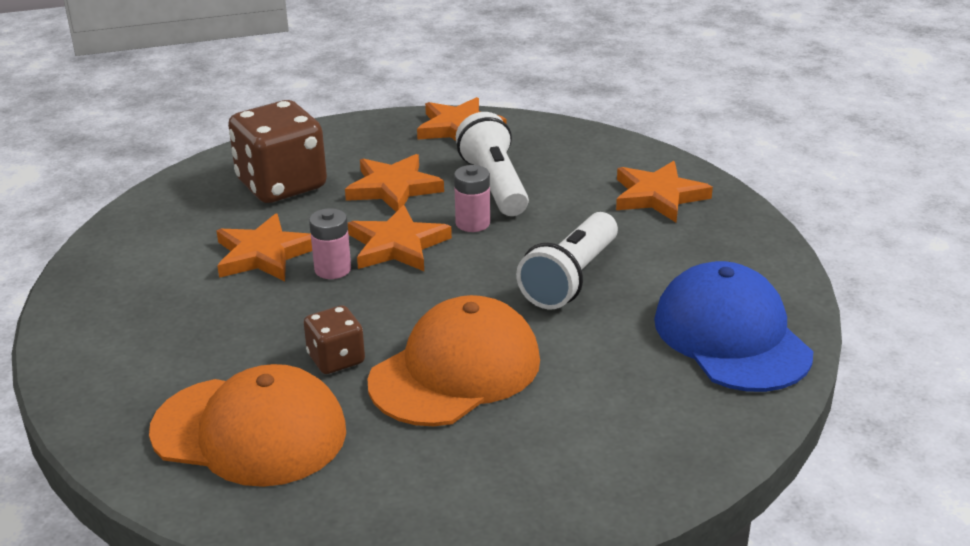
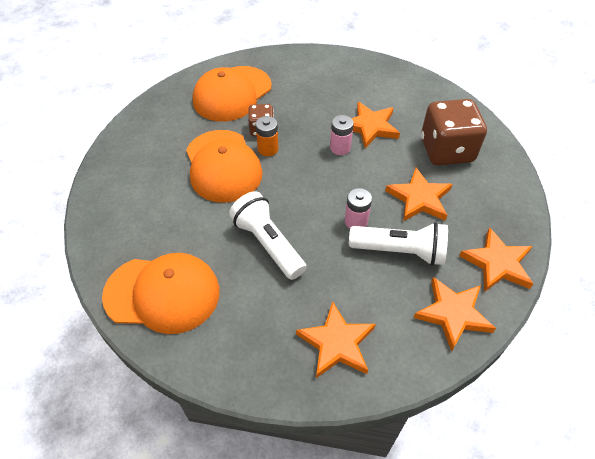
camera: 115 degrees right, 20 degrees up
orange star [348,205,452,271] -> orange star moved to [414,277,496,351]
blue cap [654,261,813,392] -> orange cap [102,253,220,334]
none -> orange battery [256,116,279,156]

